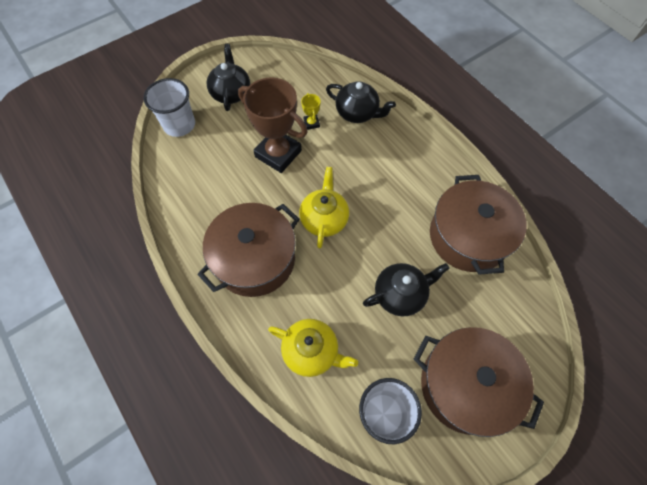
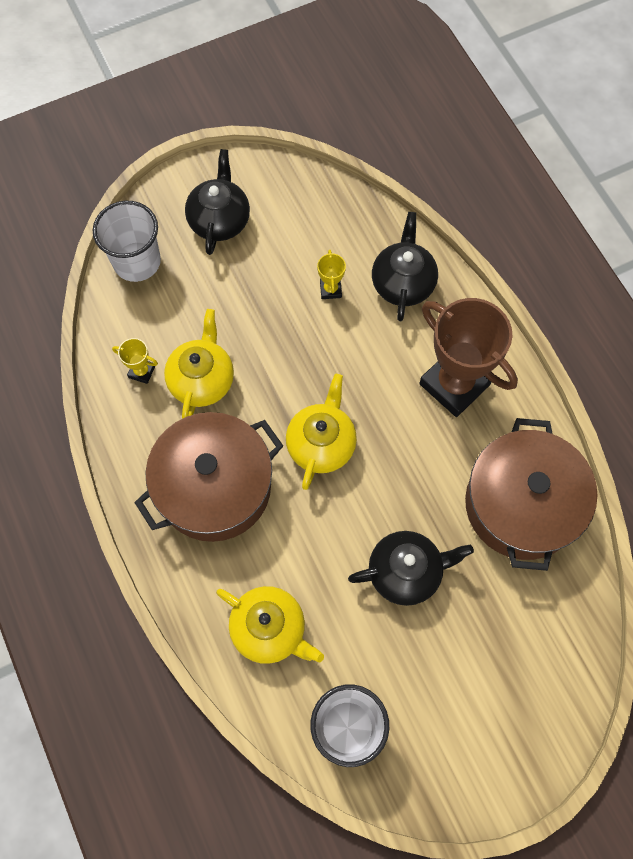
camera: 10 degrees right, 5 degrees up
brown trophy [238,77,307,173] -> brown trophy moved to [419,298,518,417]
black teapot [326,81,396,123] -> black teapot turned 120 degrees counterclockwise [372,212,438,321]
brown pot [414,327,544,437] -> none
none -> yellow trophy [112,338,158,384]
none -> yellow teapot [164,309,234,419]

